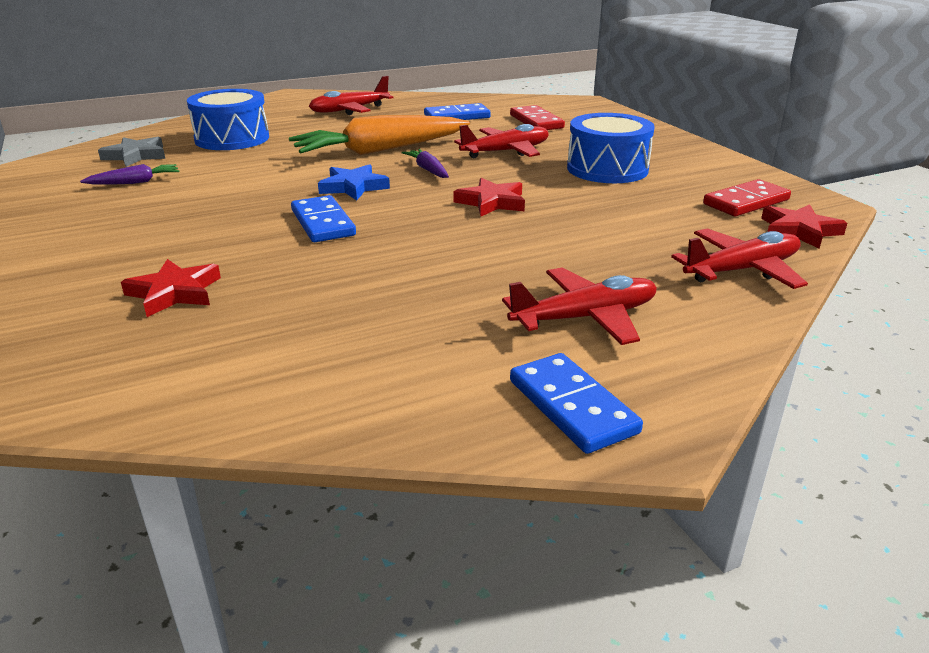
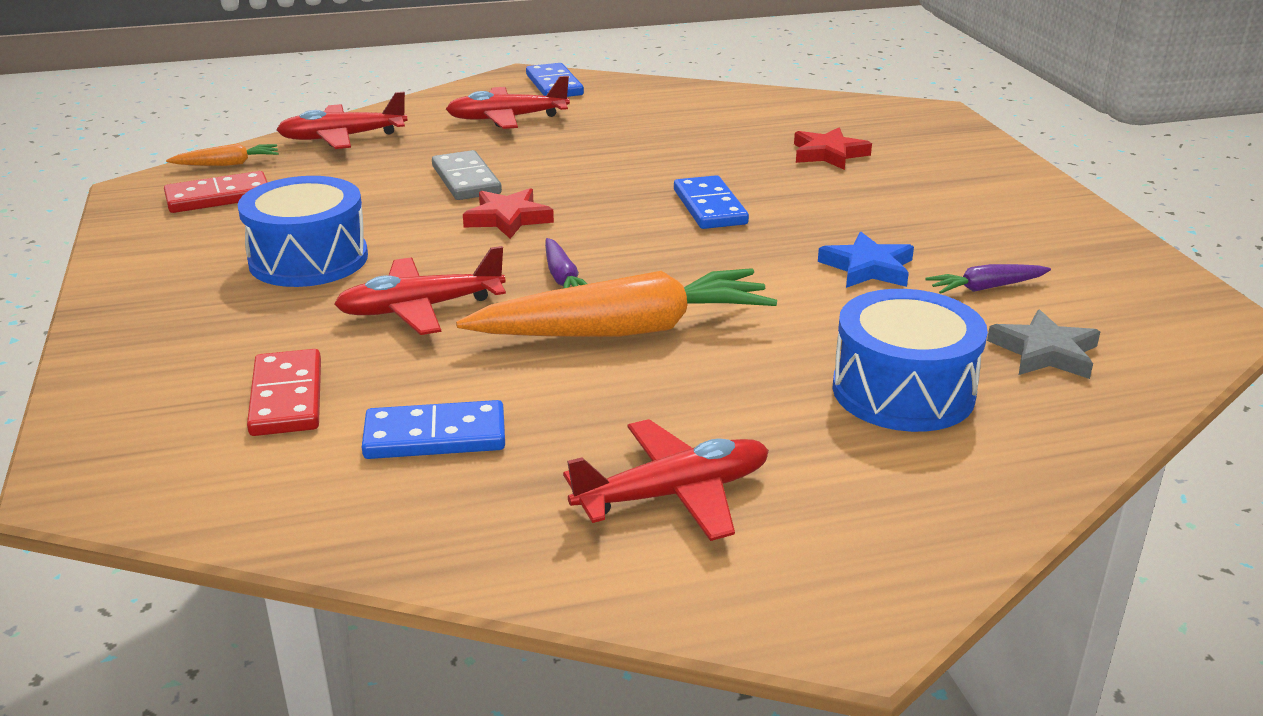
camera: 170 degrees left, 0 degrees up
blue star [318,164,390,200] -> blue star moved to [818,232,914,288]
red star [761,204,847,249] -> orange carrot [166,143,279,166]
none -> grey domino [432,150,502,200]

